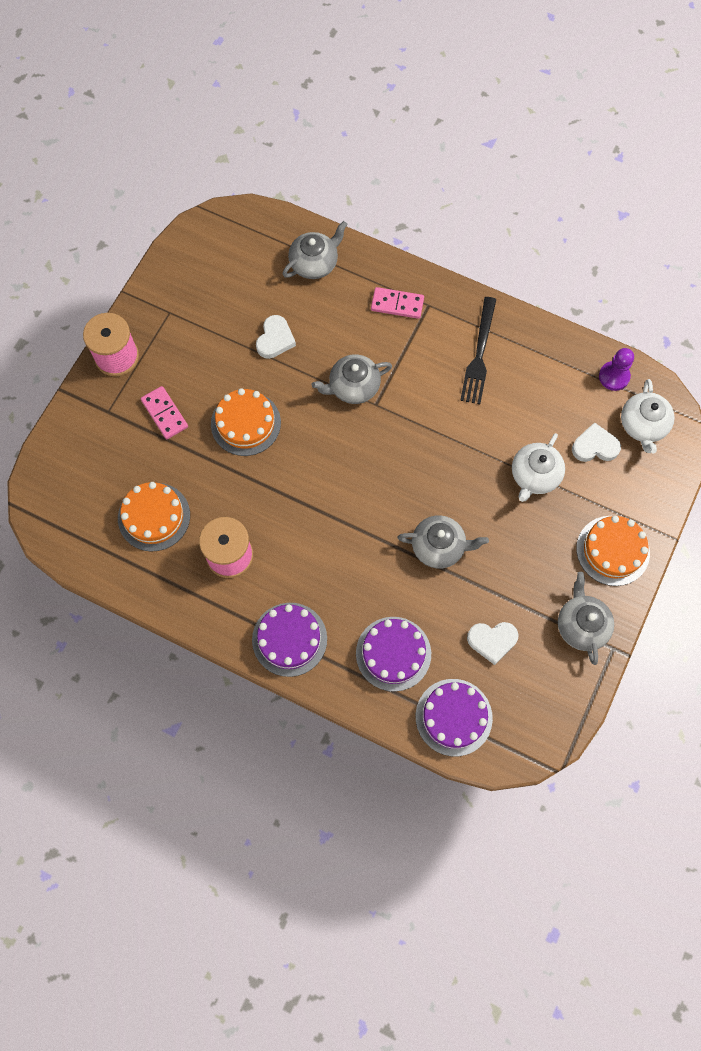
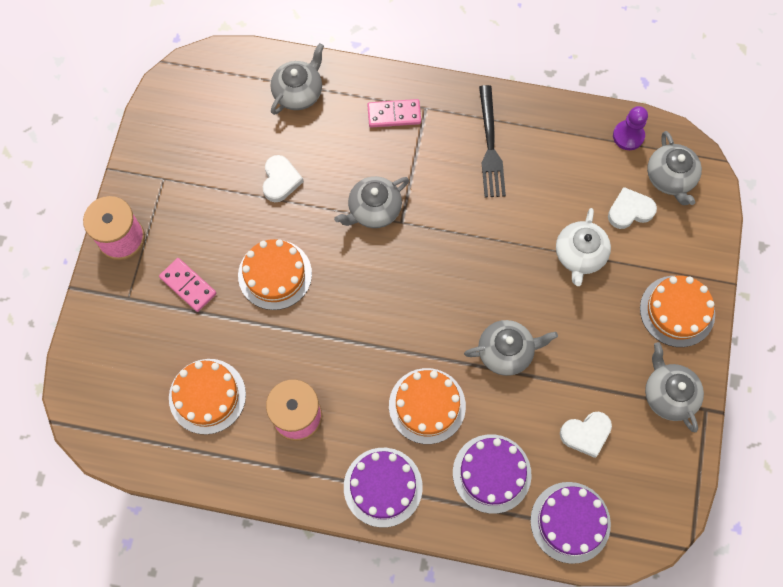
camera: 15 degrees left, 0 degrees up
white teapot [621,379,675,453] -> grey teapot [647,131,702,205]
none -> orange cake [389,368,466,444]

